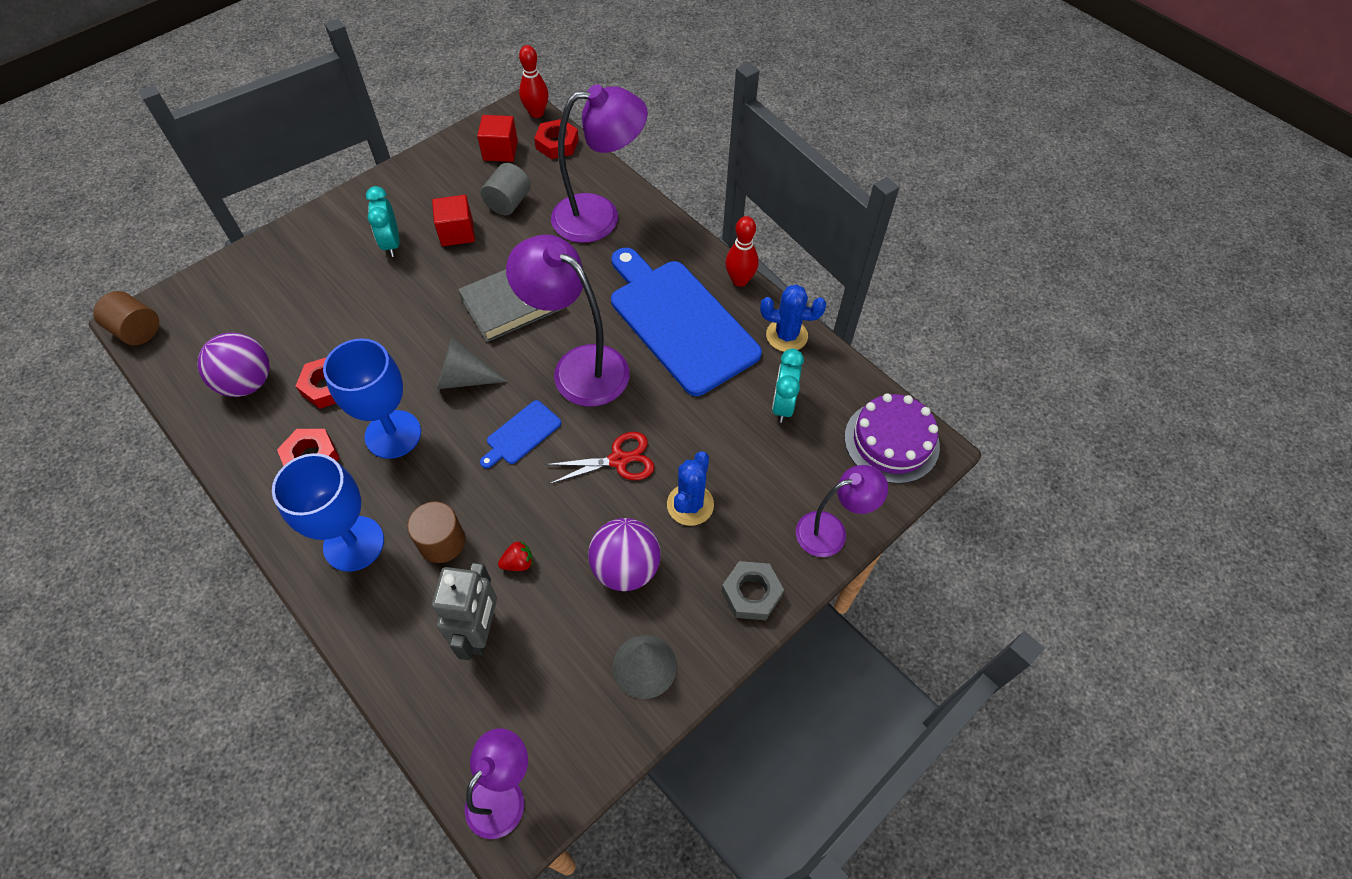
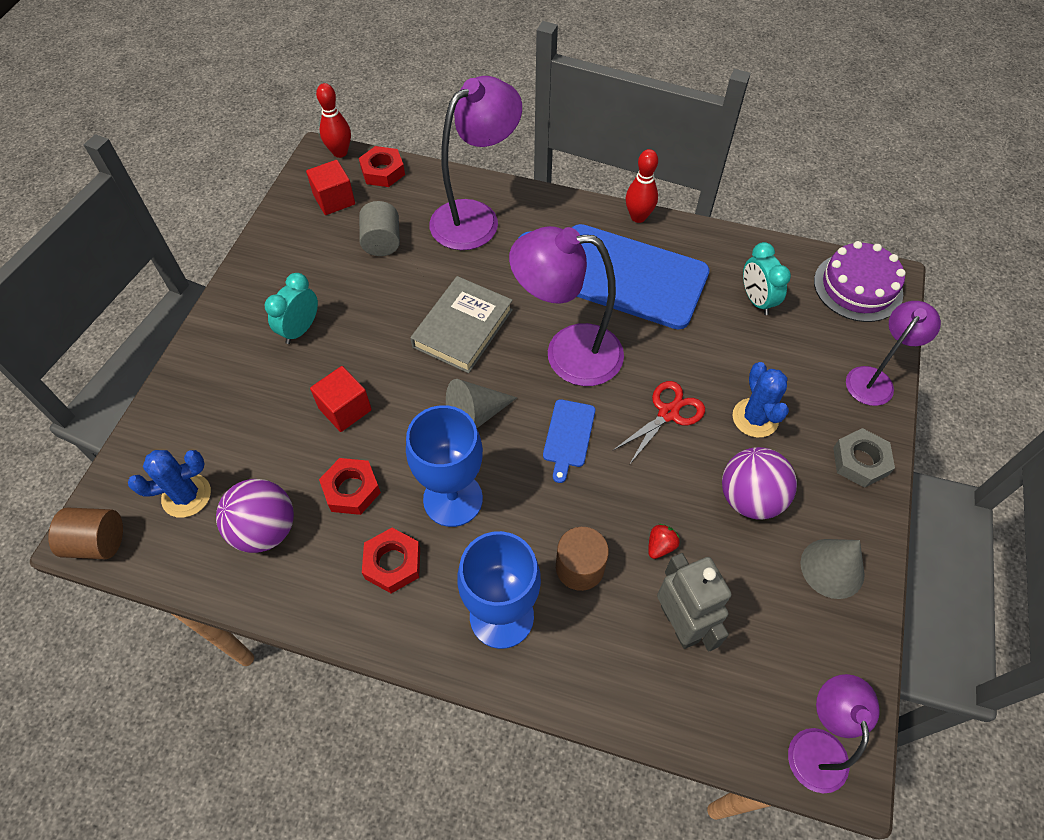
camera: 30 degrees left, 0 degrees up
turquoise clock [366,186,400,257] -> turquoise clock turned 75 degrees clockwise [265,273,318,344]
red cube [432,195,475,246] -> red cube moved to [310,366,372,432]
blue cactus [760,284,826,352] -> blue cactus moved to [128,450,211,518]

